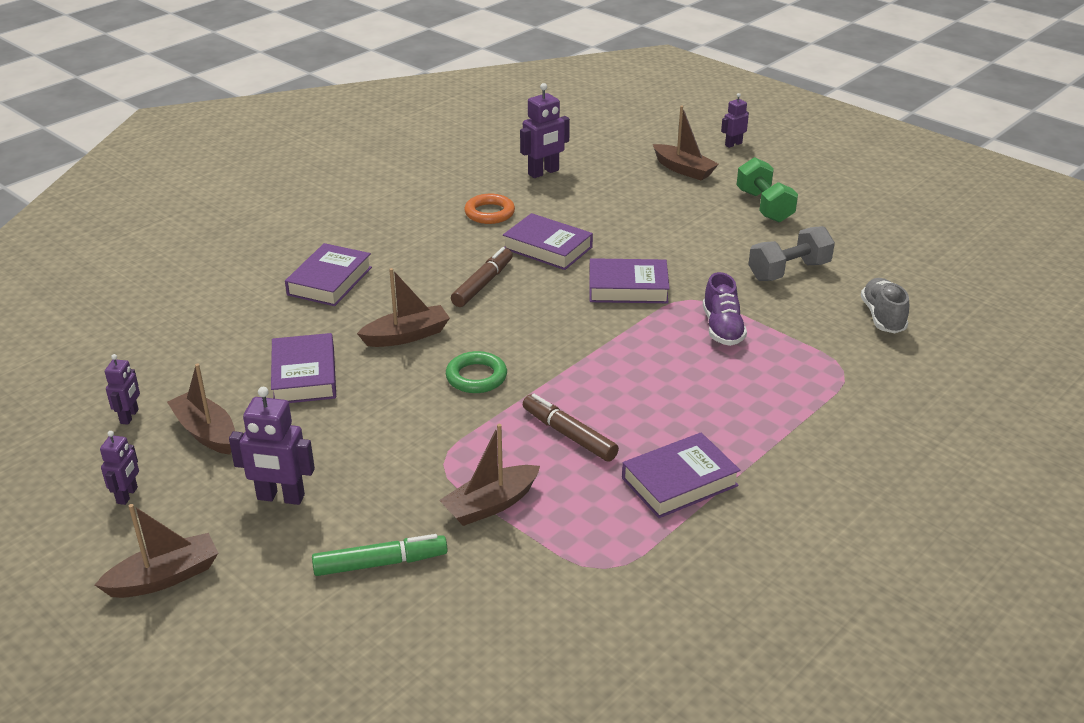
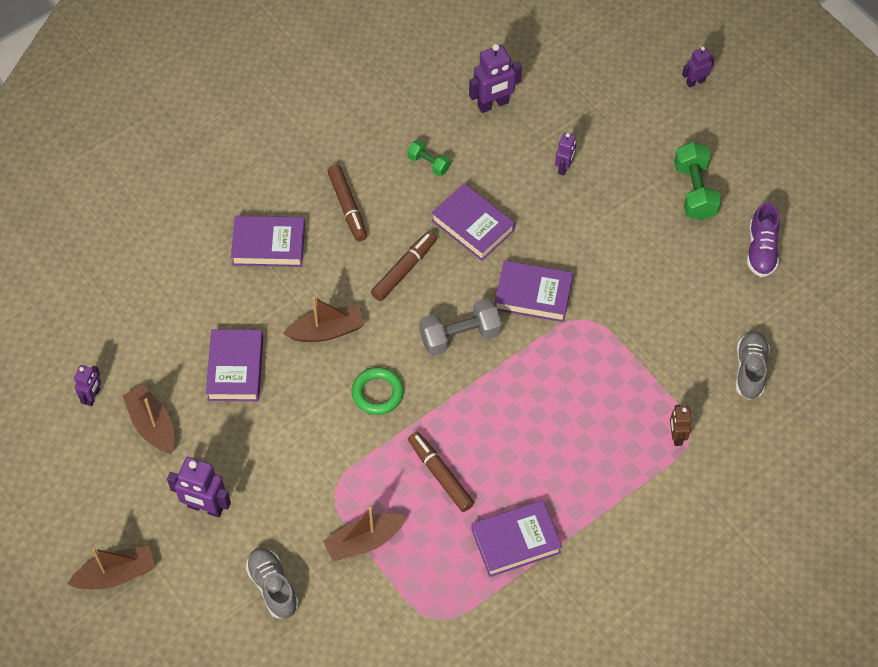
camera: 10 degrees right, 25 degrees up
purple robot [100,431,139,505] -> purple robot moved to [555,133,577,176]
purple book [285,243,372,306] -> purple book turned 60 degrees clockwise [231,216,305,267]
green marker [312,534,448,576] -> grey shoe [246,548,299,619]
orange ring [464,194,515,224] -> green dumbbell [407,140,450,176]
brown boat [653,106,719,181] -> none
purple shoe [703,272,747,346] -> purple shoe moved to [747,203,780,277]
grey dumbbell [748,226,835,281] -> grey dumbbell moved to [419,298,502,356]
none -> brown marker [327,165,367,241]
none -> brown robot [670,405,692,446]

